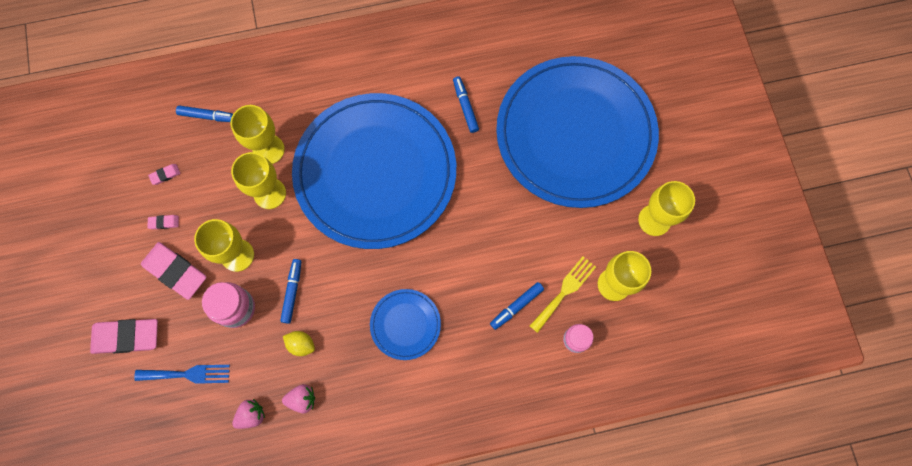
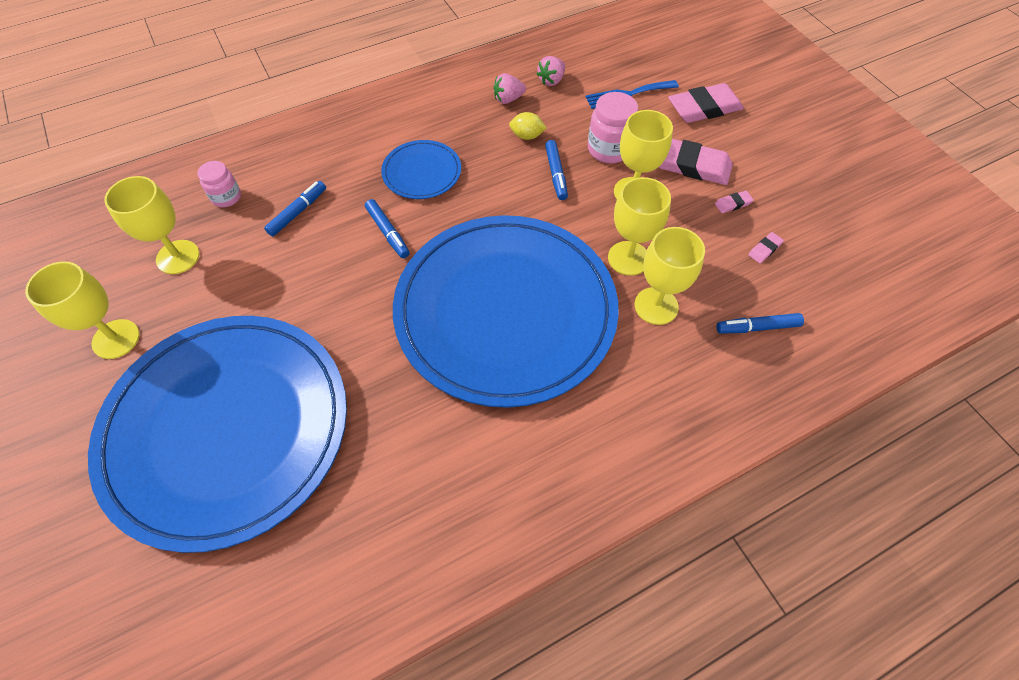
camera: 165 degrees right, 15 degrees down
blue marker [453,76,479,133] -> blue marker moved to [365,199,410,258]
yellow fork [530,257,596,333] -> none

